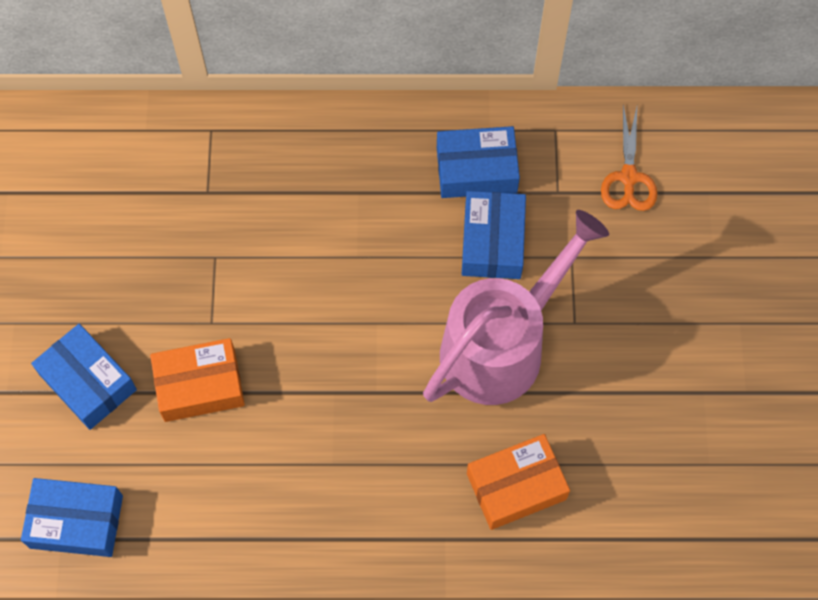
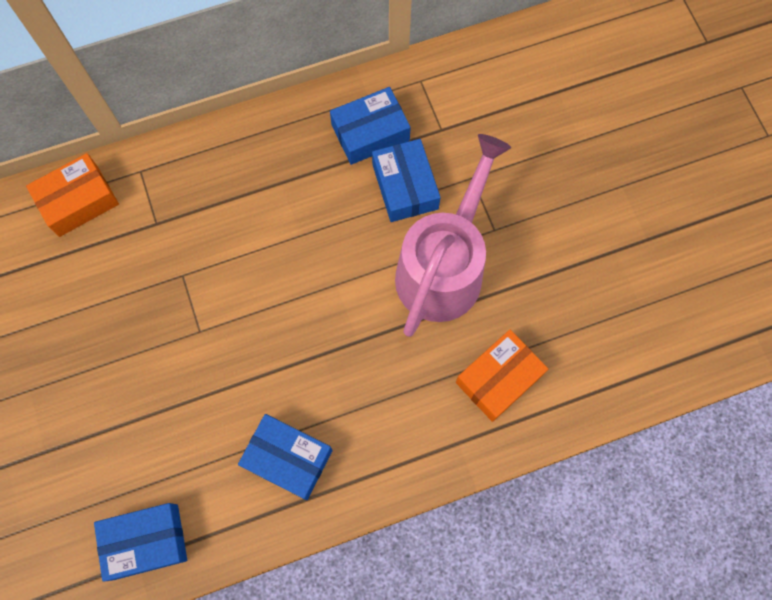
camera: 20 degrees left, 5 degrees up
blue box [31,324,137,430] -> blue box moved to [238,414,333,500]
orange box [150,338,245,422] -> orange box moved to [26,153,119,237]
orange scissors [601,105,657,211] -> none

